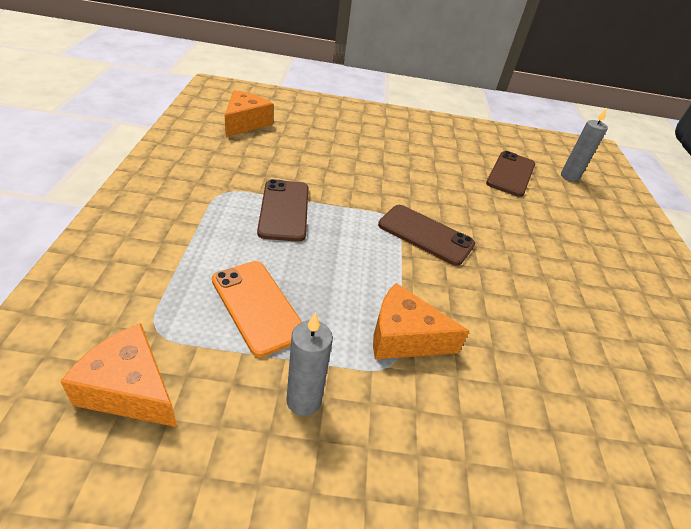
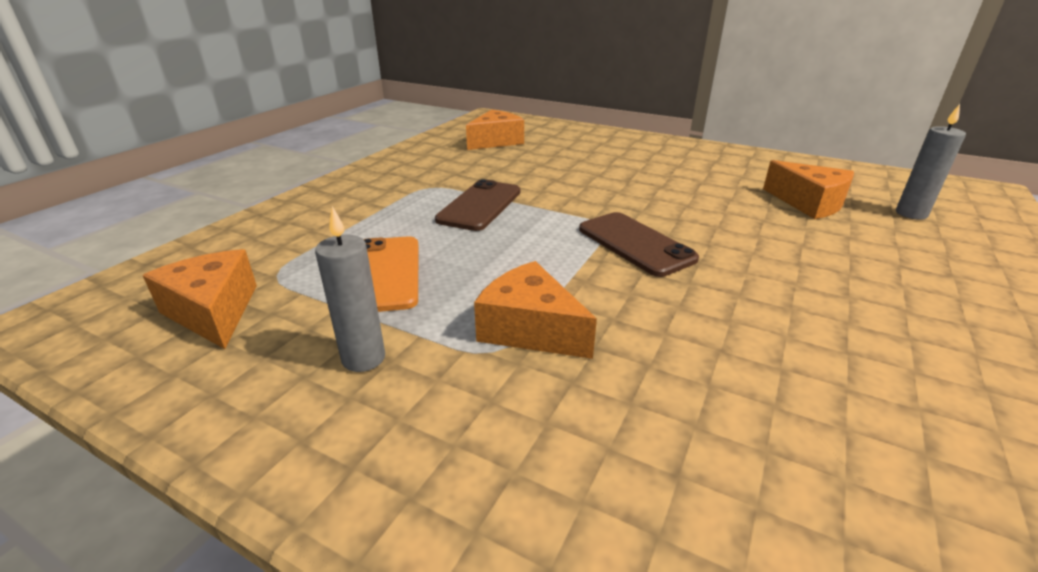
camera: 30 degrees right, 10 degrees down
brown phone [486,151,535,197] -> orange cheese [763,160,854,219]

